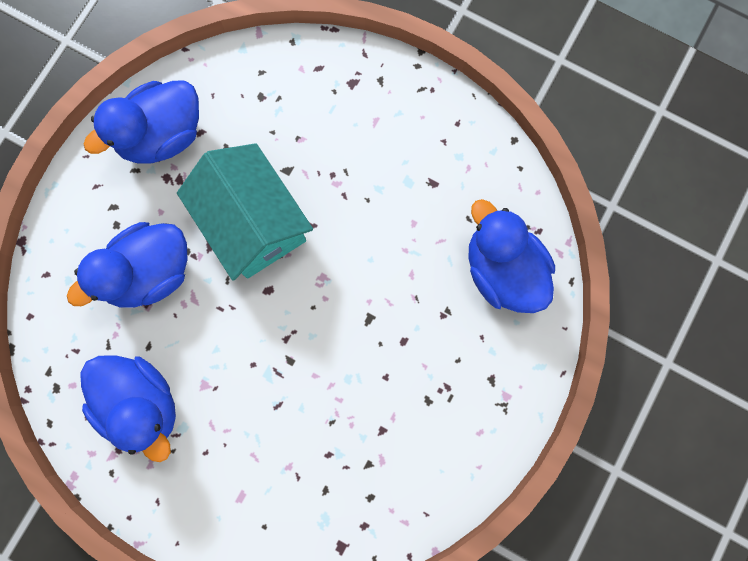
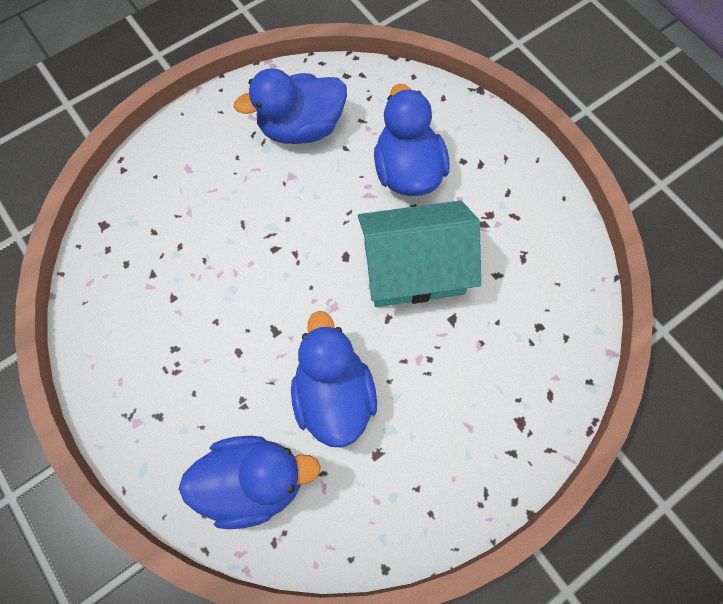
camera: 115 degrees right, 10 degrees down
blue duck [84,80,199,164] -> blue duck moved to [291,311,377,448]

